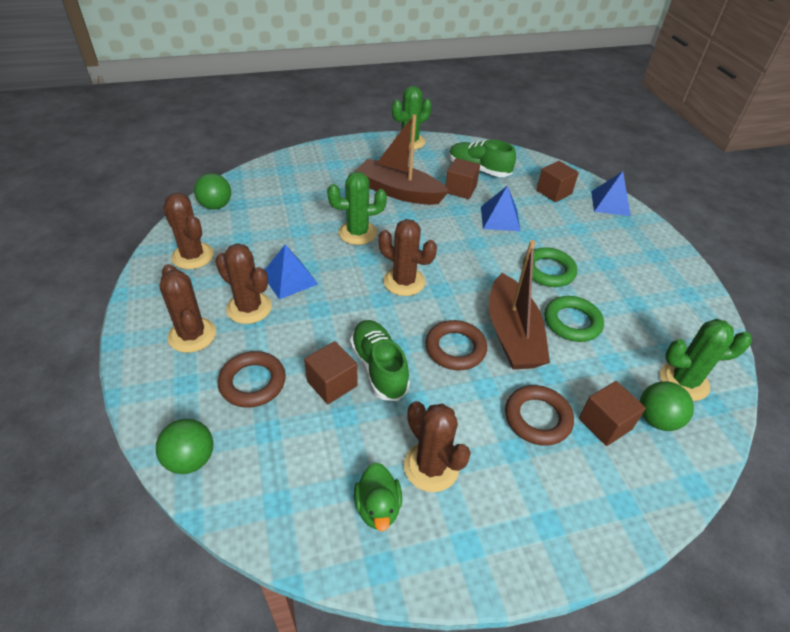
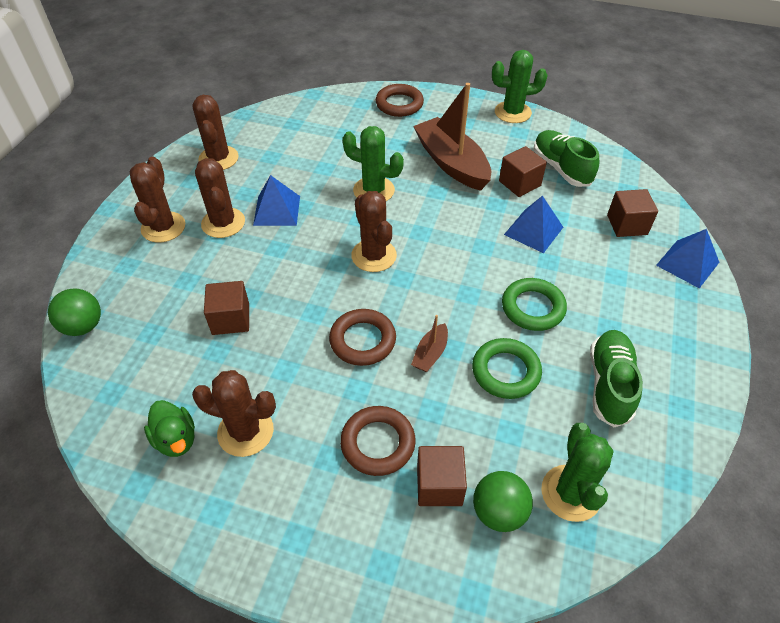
camera: 35 degrees right, 5 degrees up
green ball [194,173,231,210] -> none
brown ring [218,351,286,408] -> brown ring moved to [376,84,424,117]
green shoe [350,320,410,401] -> green shoe moved to [590,330,643,427]
green duck [354,462,402,532] -> green duck turned 60 degrees counterclockwise [144,400,195,457]
brown cactus [404,401,471,492] -> brown cactus turned 75 degrees counterclockwise [192,370,276,457]
brown boat [489,240,550,369] -> brown boat [411,315,448,372], size x0.45
green cactus [660,319,752,401] -> green cactus turned 60 degrees clockwise [542,423,614,522]

